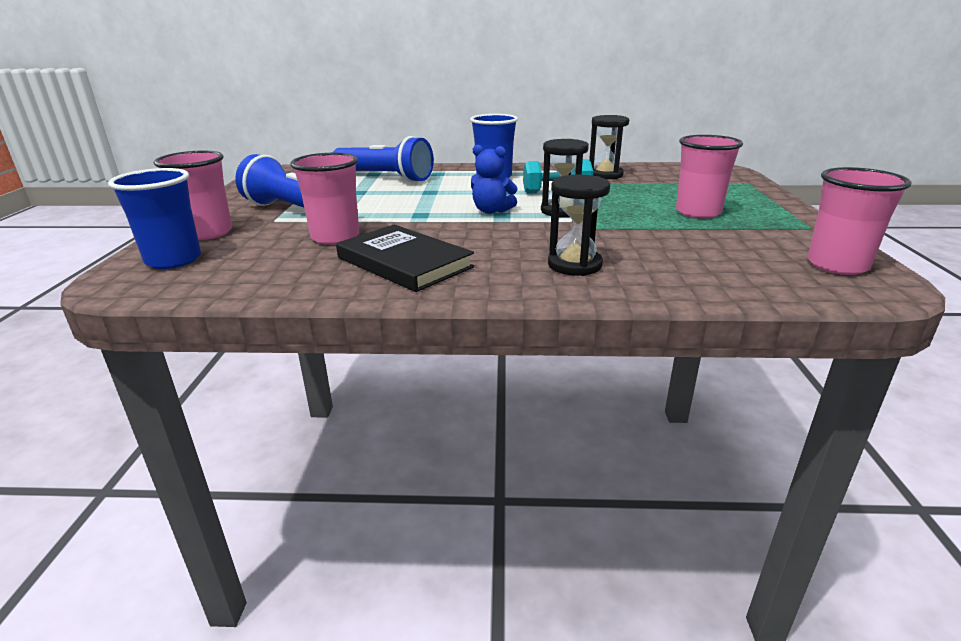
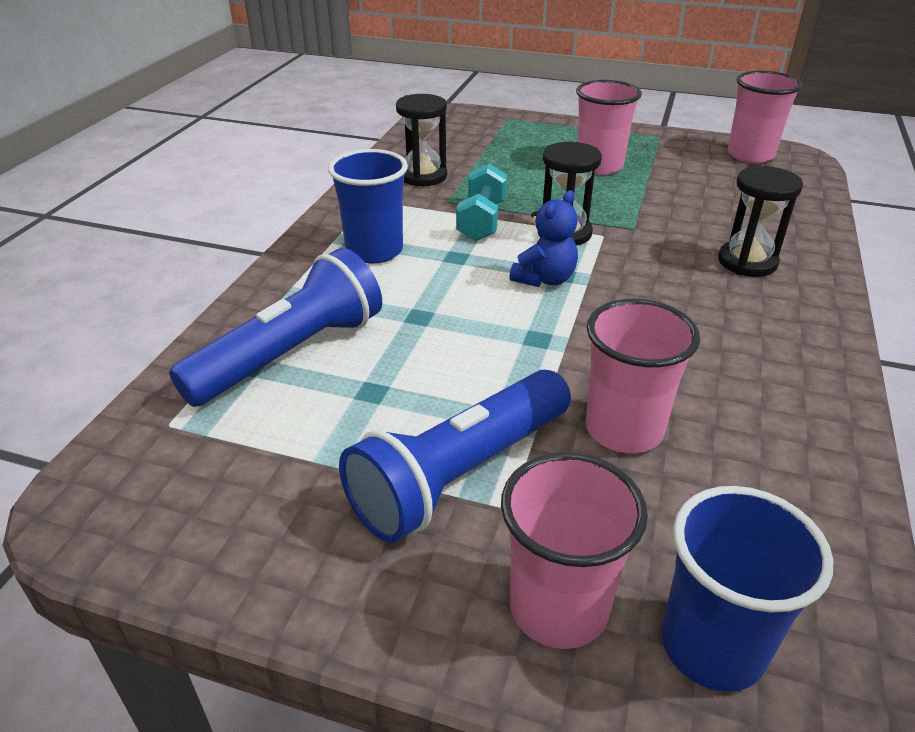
camera: 75 degrees left, 10 degrees up
black book [336,224,474,292] -> none

